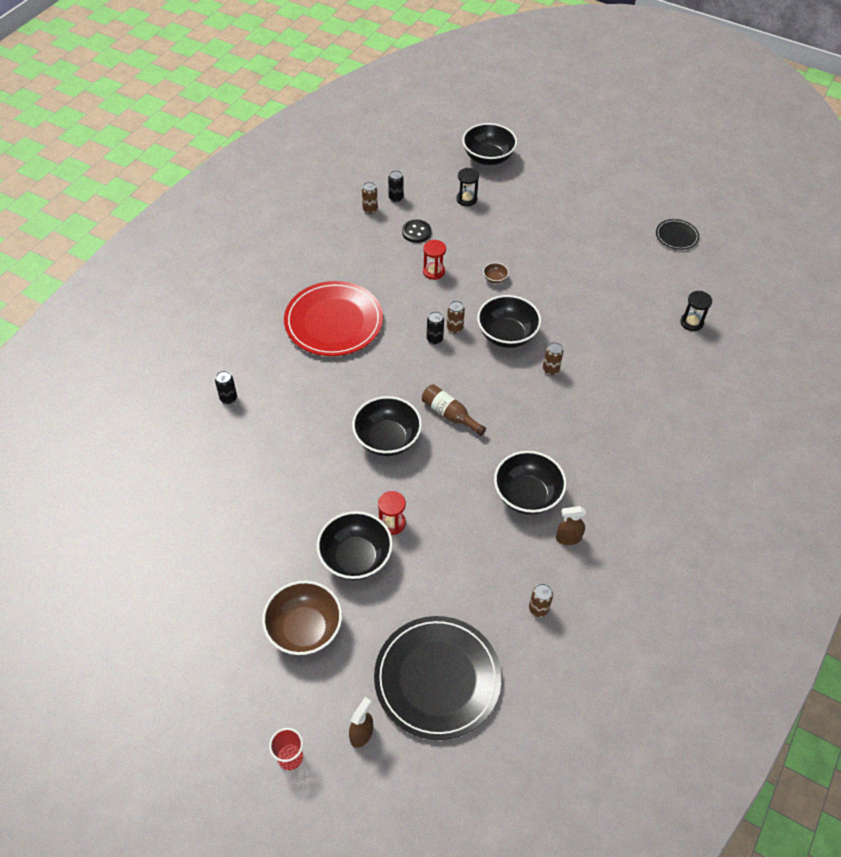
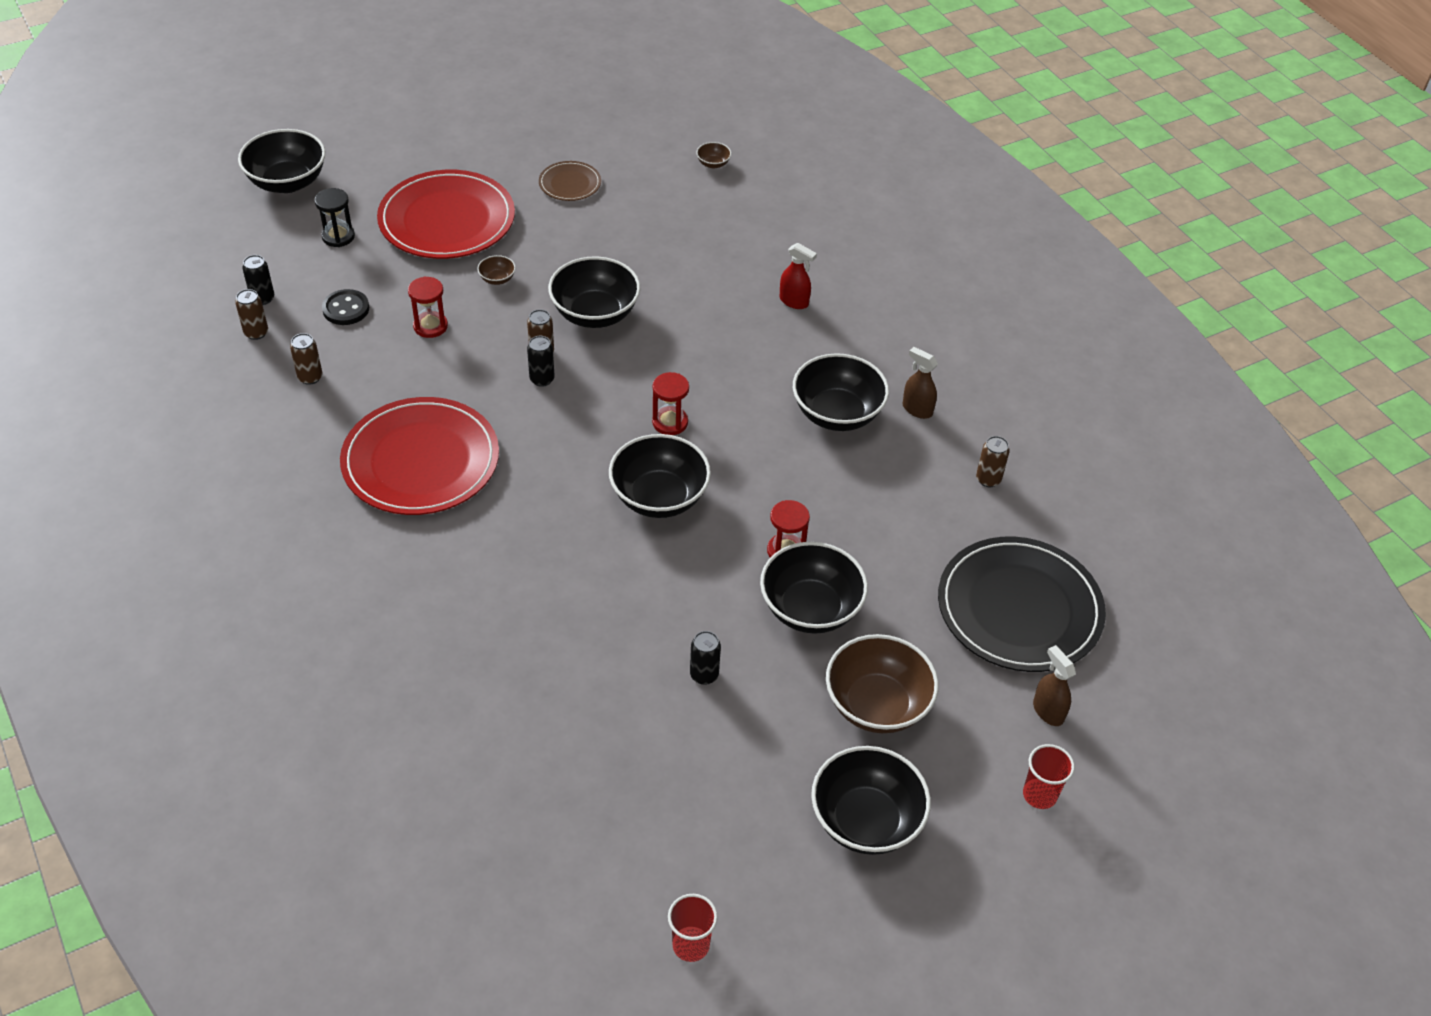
camera: 60 degrees left, 5 degrees down
black can [215,371,237,404] -> black can moved to [690,631,721,685]
brown bottle [422,384,486,436] -> red hourglass [652,372,689,435]
brown can [543,342,563,375] -> brown can moved to [290,333,323,385]
brown spray bottle [556,506,586,545] -> brown spray bottle turned 105 degrees clockwise [903,347,938,419]
black plate [656,219,699,250] -> none
black hourglass [680,291,712,331] -> brown bowl [696,142,731,169]
none -> red plate [377,170,515,259]
none -> brown plate [539,161,601,201]
none -> red cup [668,894,718,962]
none -> red spray bottle [780,243,817,309]
none -> black bowl [811,746,931,855]

